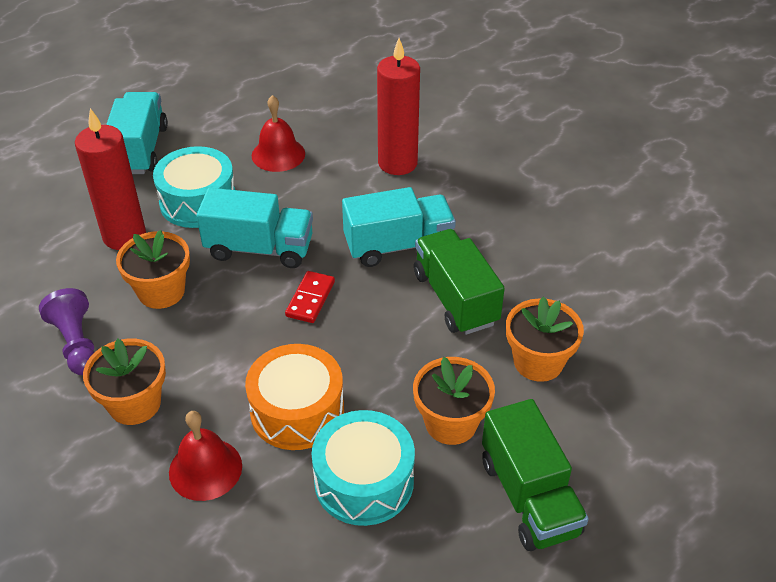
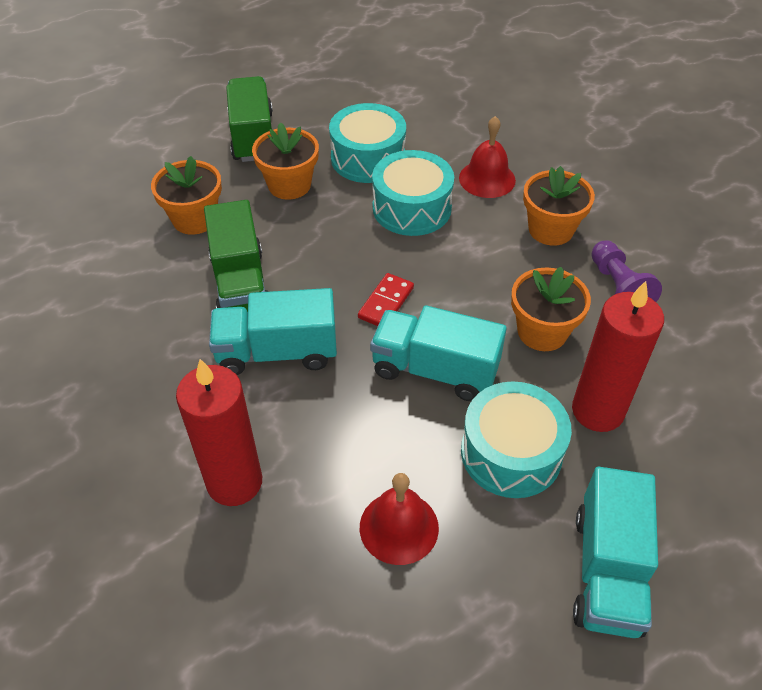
camera: 170 degrees left, 5 degrees up
orange drum [245,344,344,450] -> turquoise drum [372,150,454,236]

